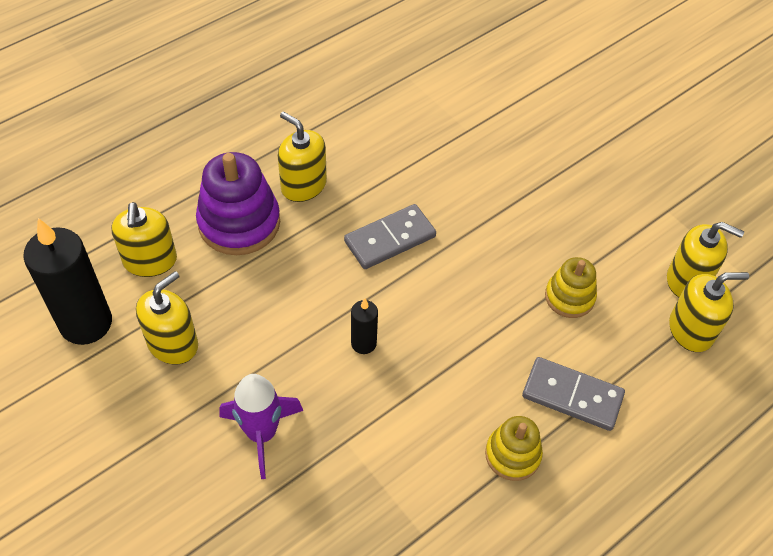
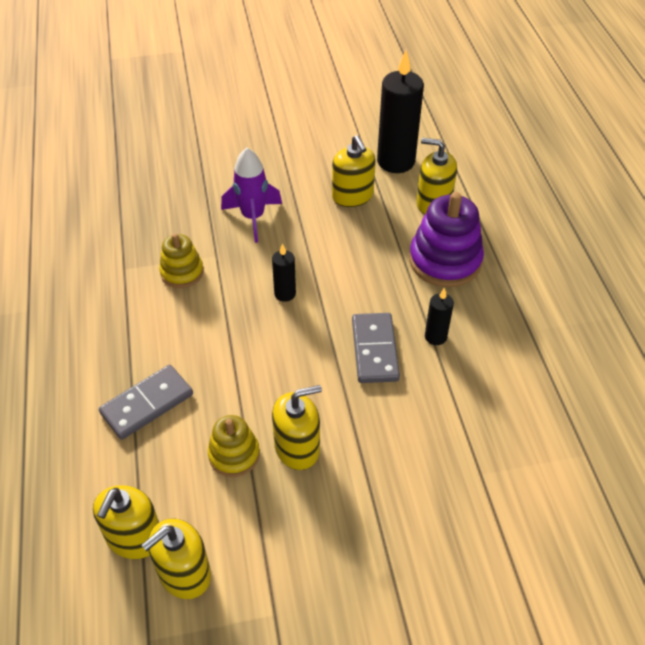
camera: 120 degrees right, 5 degrees down
yellow soap dispenser [278,111,327,202] -> yellow soap dispenser moved to [272,385,322,470]
yellow stacking toy [485,416,543,481] -> yellow stacking toy moved to [159,233,204,288]
none -> black candle [425,288,454,345]

